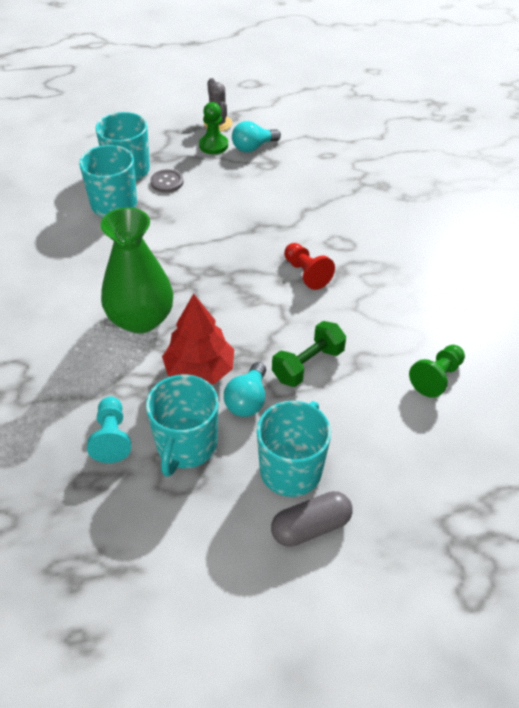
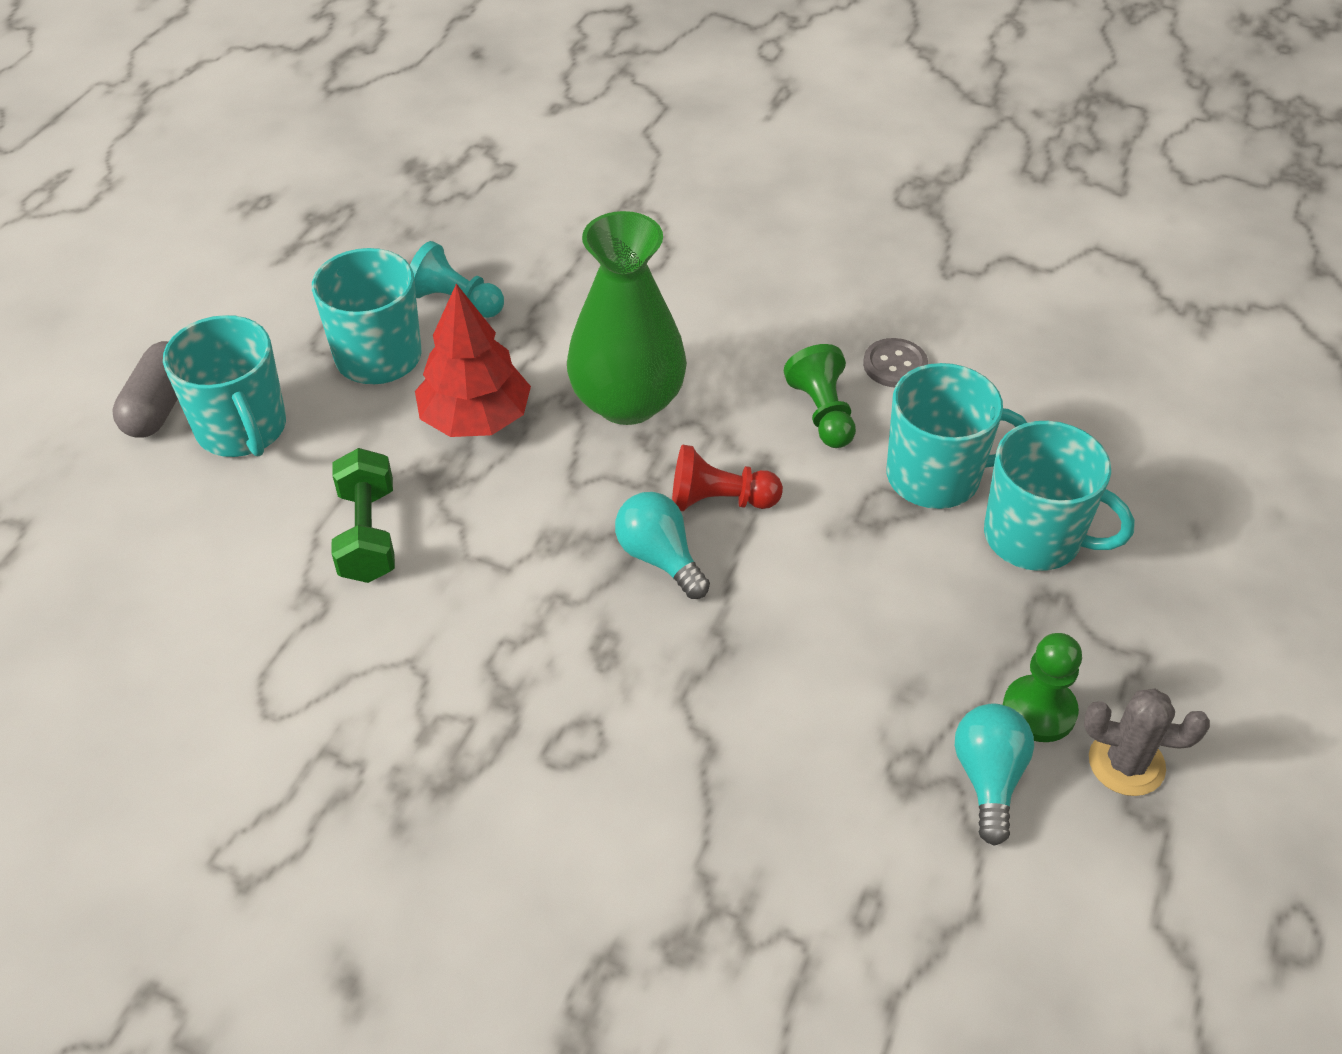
camera: 125 degrees right, 0 degrees up
grey button [150,169,184,193] -> grey button moved to [863,338,928,387]
turquoise light bulb [224,362,266,417] -> turquoise light bulb moved to [615,492,710,599]
red pawn [284,243,335,290] -> red pawn moved to [672,445,783,511]
green pawn [409,345,465,398] -> green pawn moved to [784,344,856,448]

